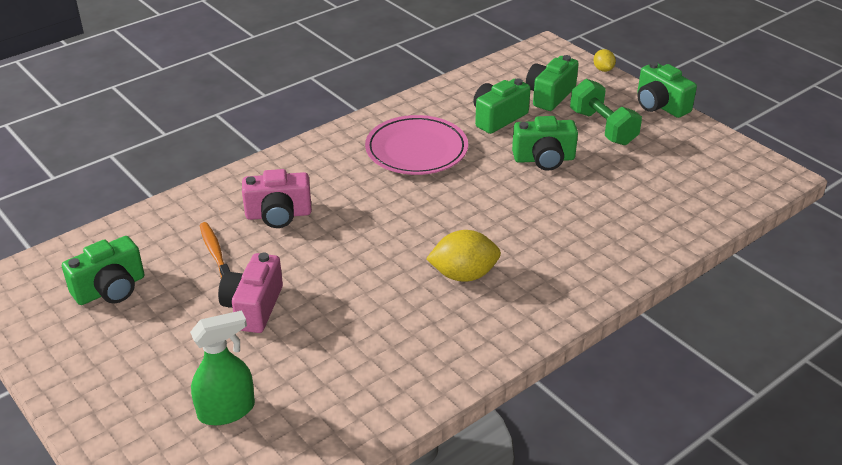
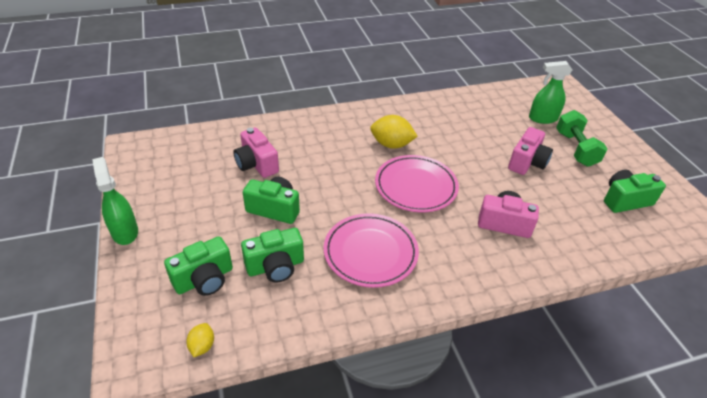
camera: 160 degrees left, 5 degrees up
orange toothbrush [200,222,230,278] -> none
green dumbbell [570,79,642,145] -> green dumbbell moved to [556,110,608,167]
yellow lemon [594,49,616,72] -> yellow lemon moved to [186,323,214,357]
green camera [637,62,697,118] -> green spray bottle [92,157,138,245]
none -> pink camera [234,128,279,178]
none -> pink plate [375,155,459,212]

